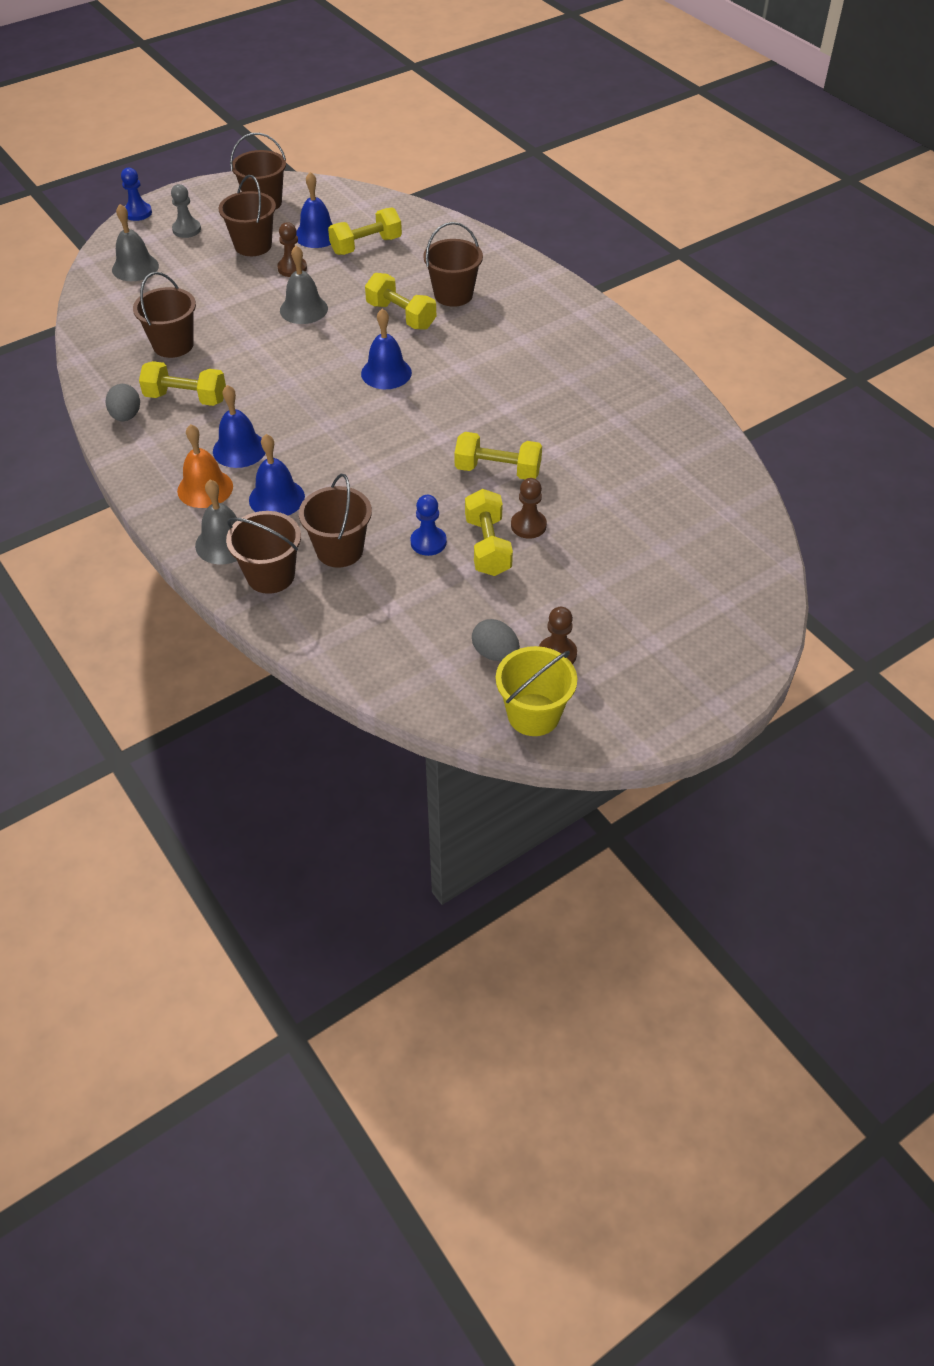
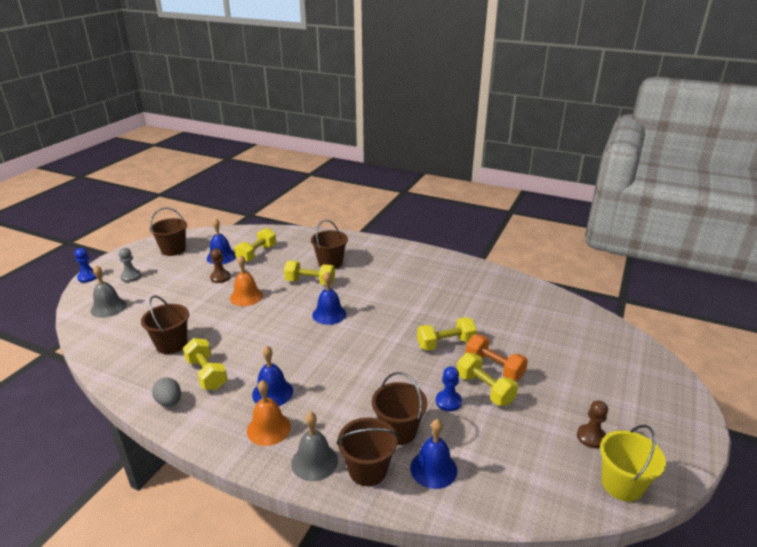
camera: 30 degrees left, 20 degrees down
yellow dumbbell [139,361,226,406] -> yellow dumbbell turned 75 degrees clockwise [183,338,228,390]
brown bucket [219,175,276,256] -> none
blue bell [249,434,305,515] -> blue bell moved to [410,419,457,489]
grey bell [280,246,328,324] -> orange bell [230,255,263,306]
grey egg [472,619,520,661] -> none
brown pawn [511,478,547,539] -> orange dumbbell [465,335,528,381]

